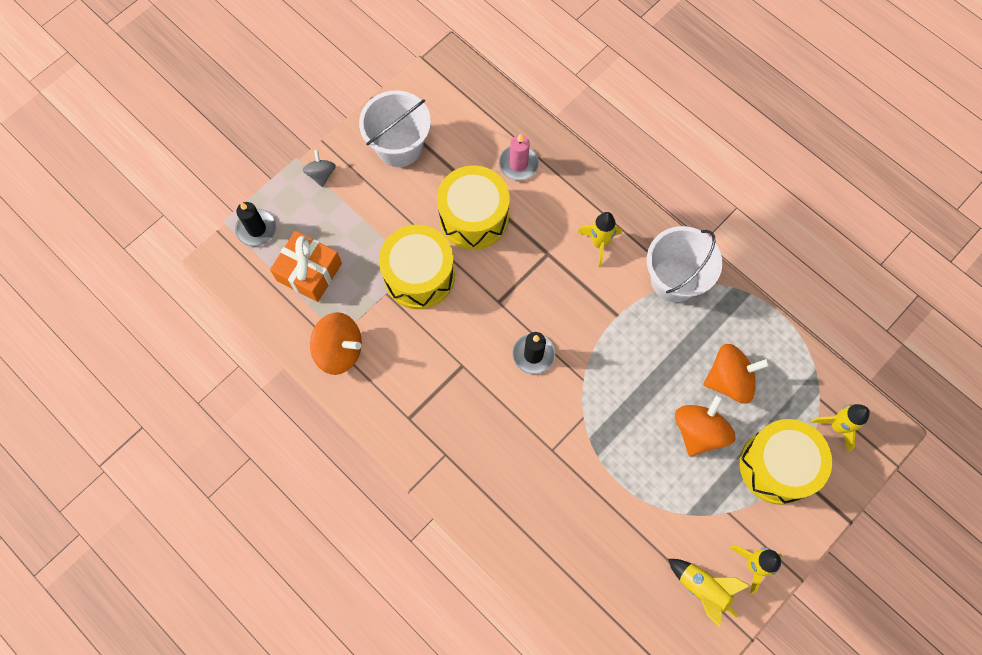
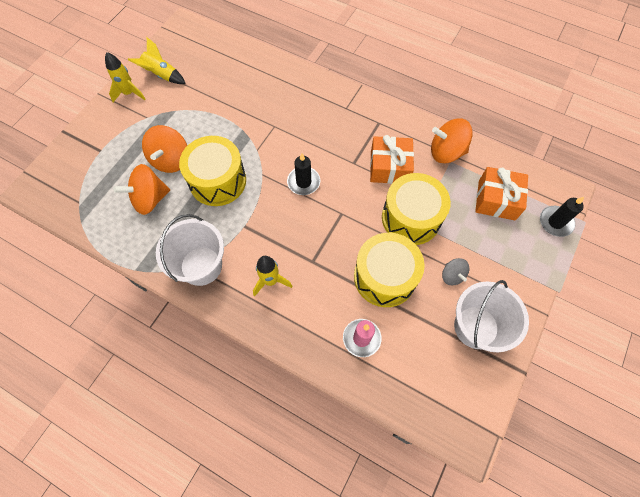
camera: 165 degrees right, 5 degrees down
grey spinning top [303,150,336,187] -> grey spinning top moved to [442,258,469,285]
yellow drum [740,419,832,505] -> yellow drum moved to [179,136,246,206]
yellow rocket [811,404,870,452] -> none
none -> orange gift [370,135,414,184]

